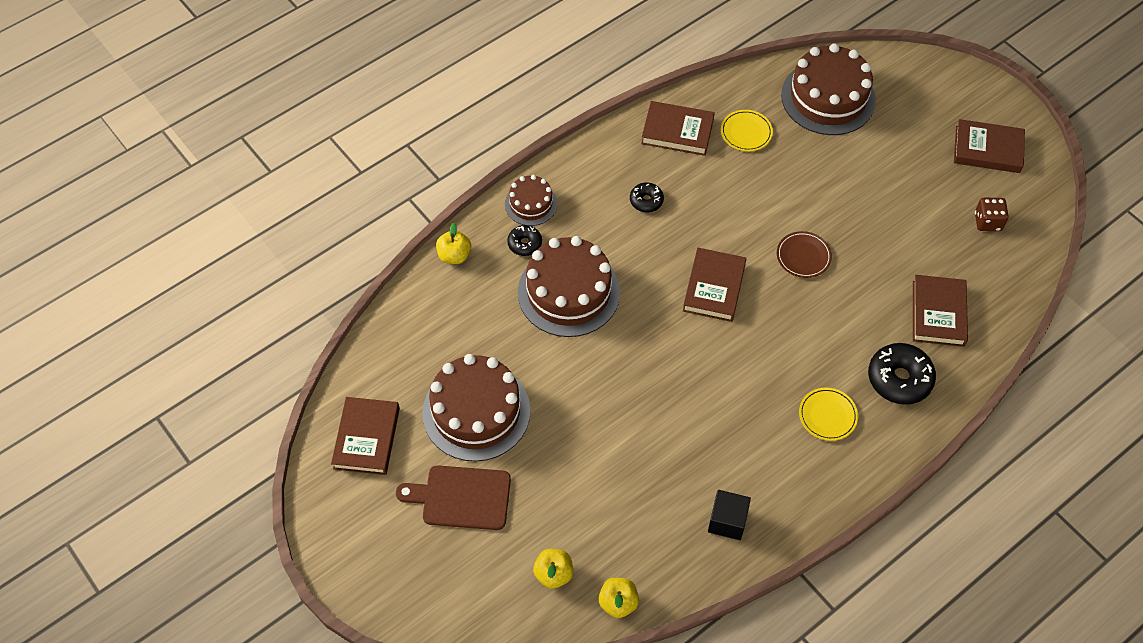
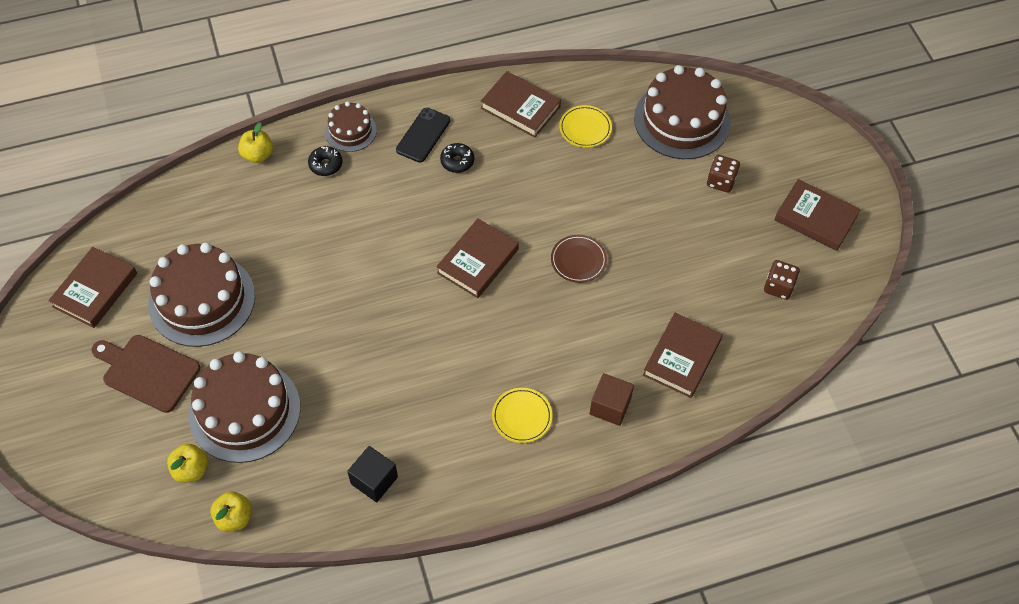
camera: 20 degrees right, 0 degrees up
brown cake [518,236,620,337] -> brown cake moved to [189,351,301,463]
black donut [868,343,936,405] -> brown cube [590,373,634,426]
none -> black phone [396,108,450,163]
none -> brown dice [707,155,740,193]

